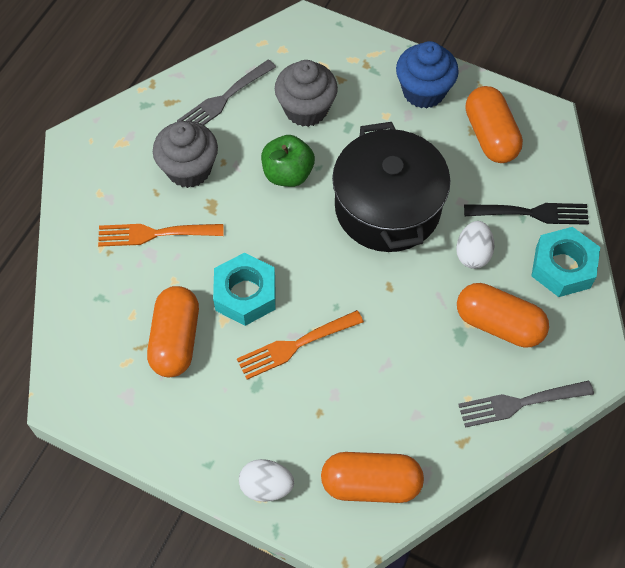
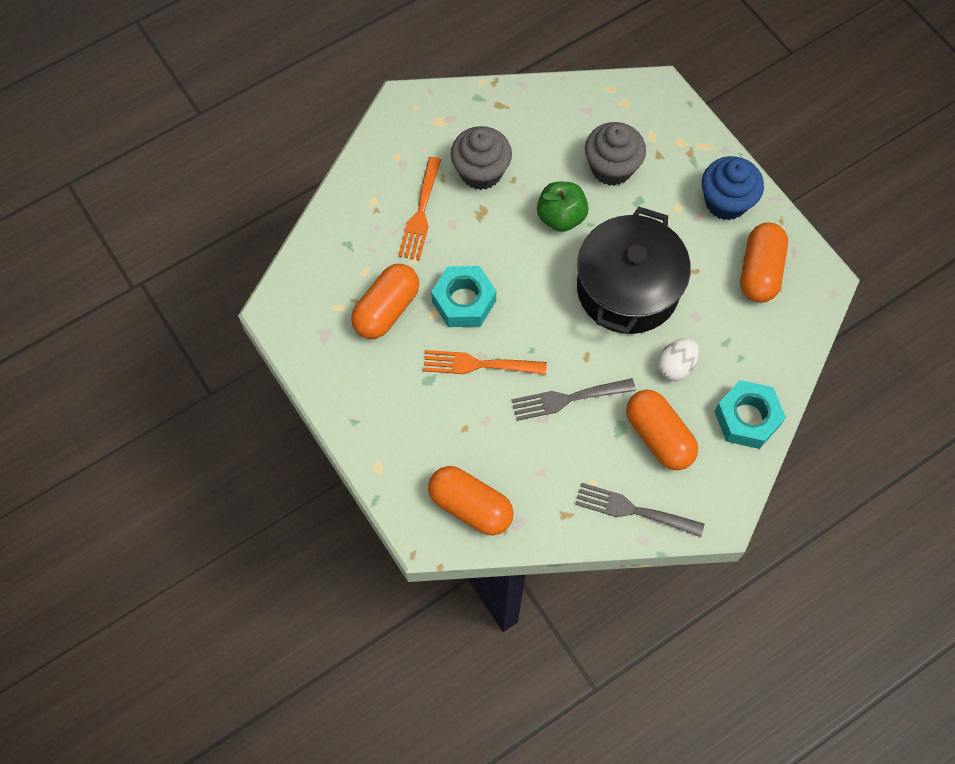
camera: 30 degrees right, 5 degrees up
orange fork [98,224,223,247] -> orange fork turned 105 degrees counterclockwise [398,157,441,260]
grey fork [177,59,276,125] -> grey fork moved to [512,378,636,421]
white egg [239,459,294,502] -> none
black fork [464,203,589,225] -> none

